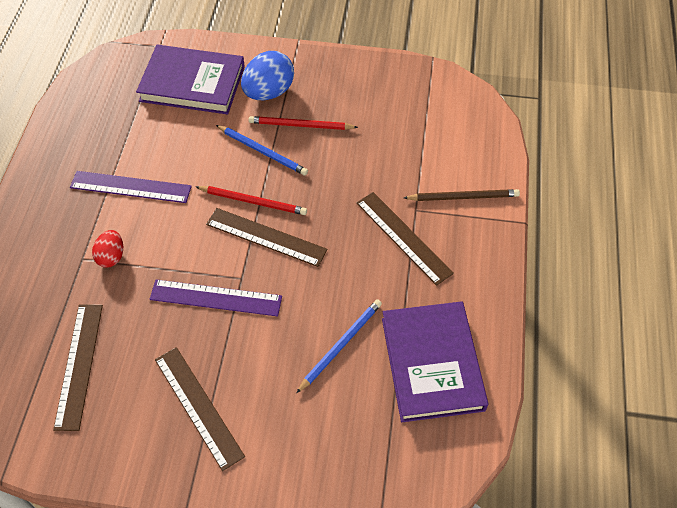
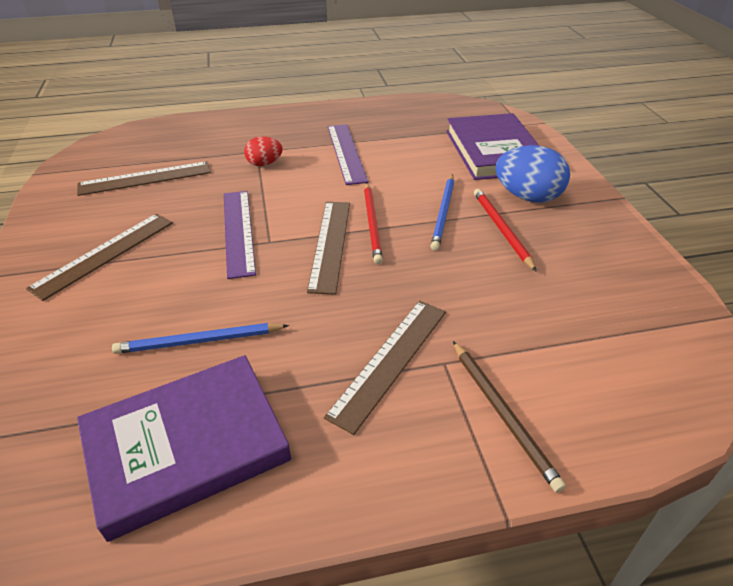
camera: 70 degrees right, 15 degrees down
blue pencil [296,299,382,393] -> blue pencil turned 150 degrees clockwise [112,323,289,354]

